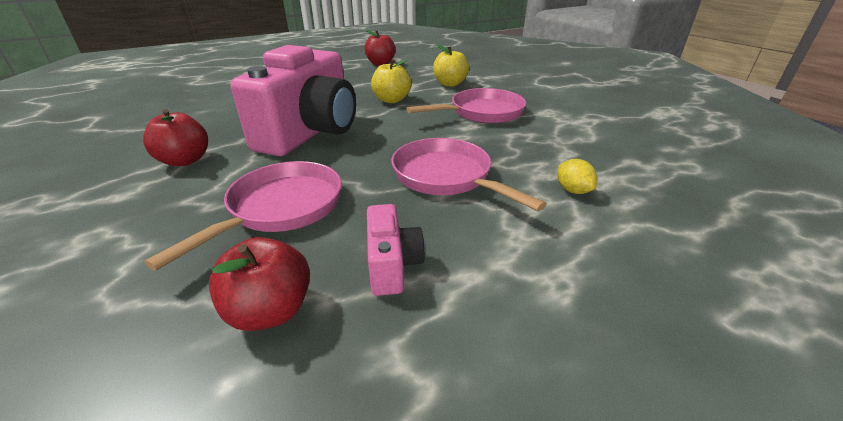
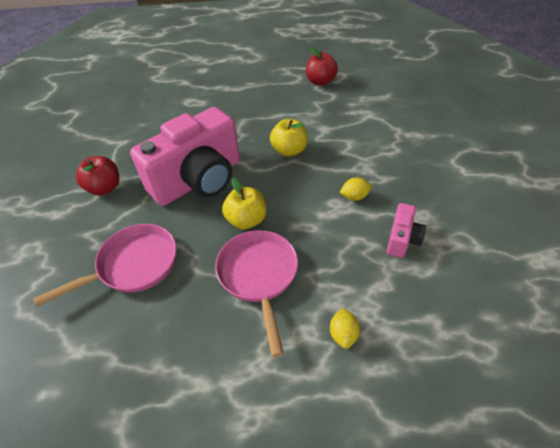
camera: 30 degrees right, 15 degrees up
red apple [209,237,310,331] -> none
pink camera [367,204,425,296] -> pink camera moved to [387,203,426,258]
pink pan [406,88,526,124] -> yellow lemon [340,177,372,201]
yellow apple [433,44,469,87] -> yellow apple moved to [222,178,266,230]

